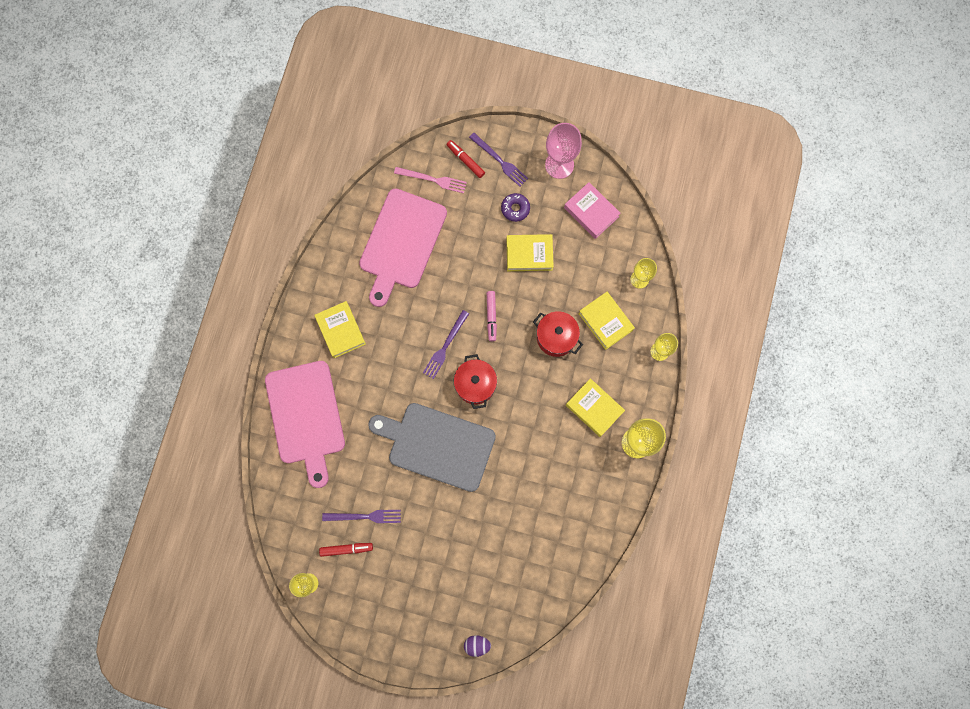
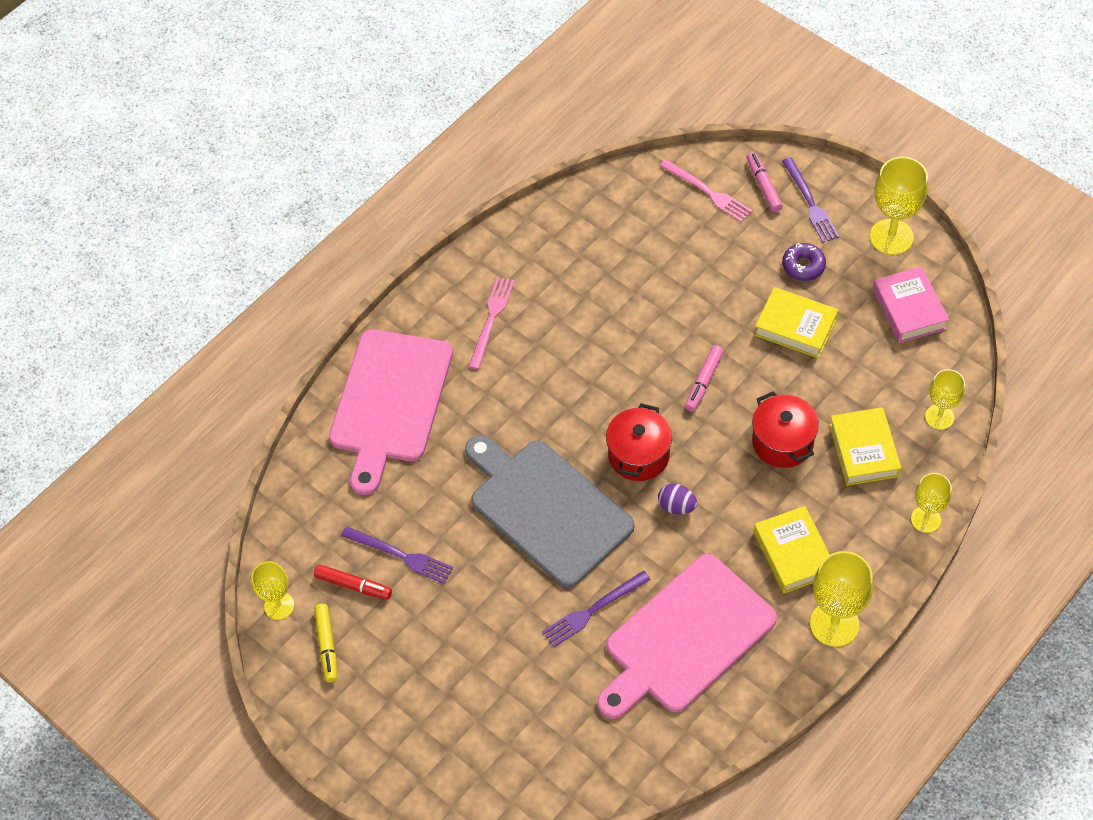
camera: 30 degrees right, 20 degrees down
yellow book [314,301,366,358] -> pink fork [468,277,515,369]
pink cutting board [359,188,447,307] -> pink cutting board moved to [597,554,777,719]
purple fork [423,310,469,379] -> purple fork moved to [542,570,651,648]
red marker [446,140,485,178] -> pink marker [747,152,783,212]
purple egg [464,635,491,657] -> purple egg moved to [658,483,697,515]
pink goblet [545,123,582,179] -> yellow goblet [870,157,928,255]
none -> yellow marker [314,604,337,682]

